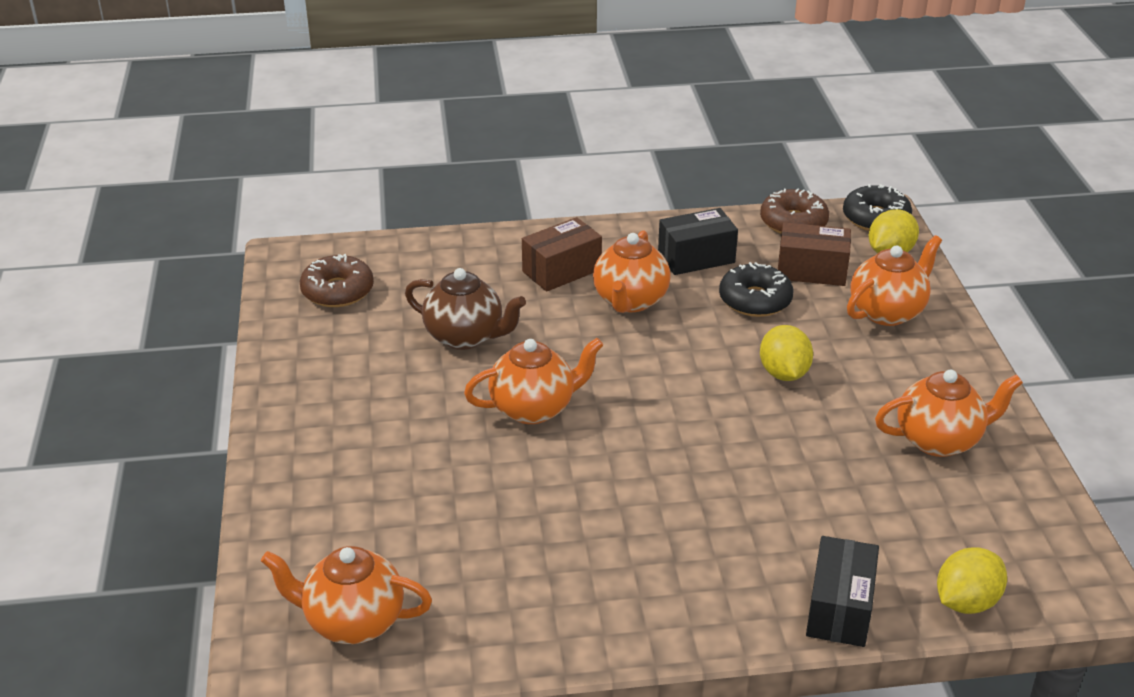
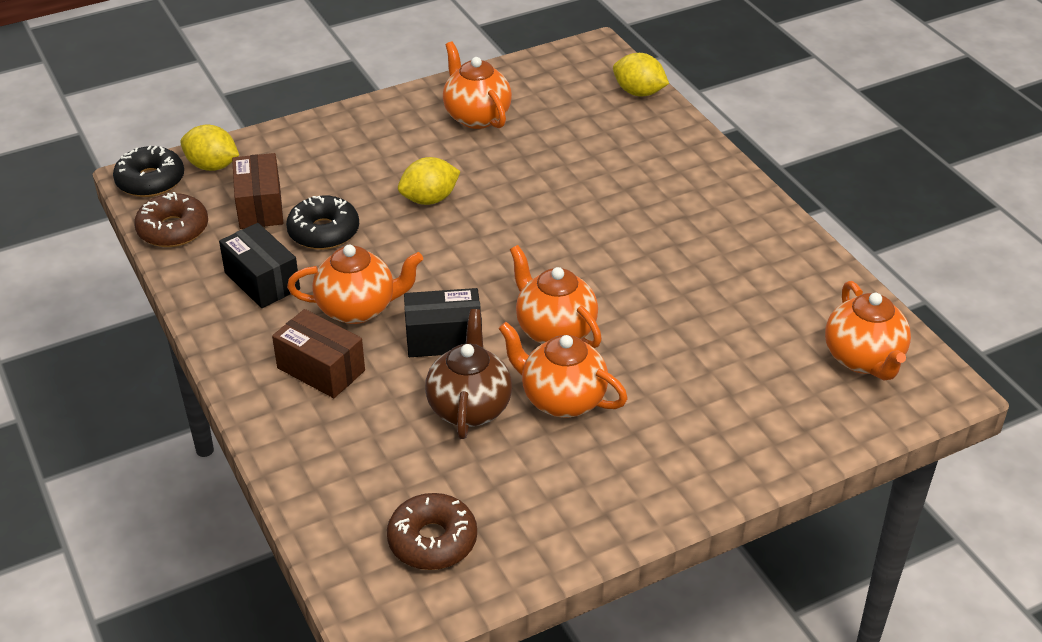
camera: 110 degrees left, 5 degrees up
black box [806,536,879,647] -> black box moved to [404,288,482,357]
orange teapot [847,235,942,326] -> orange teapot moved to [498,322,628,418]

